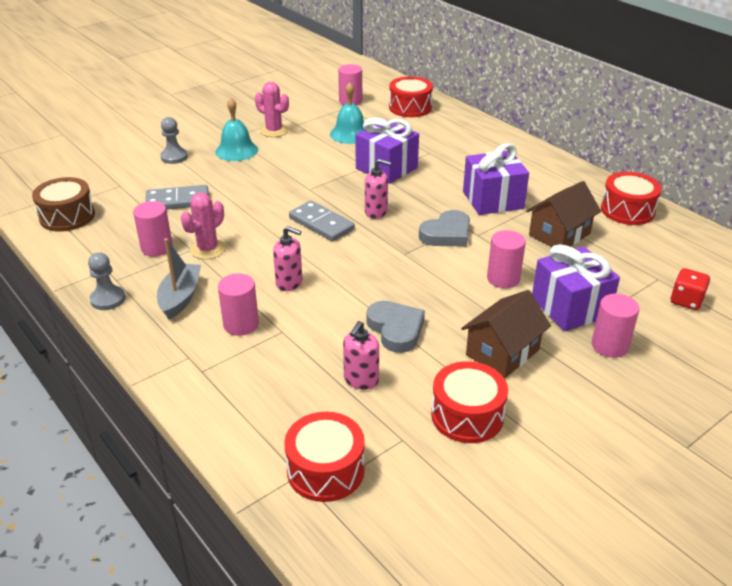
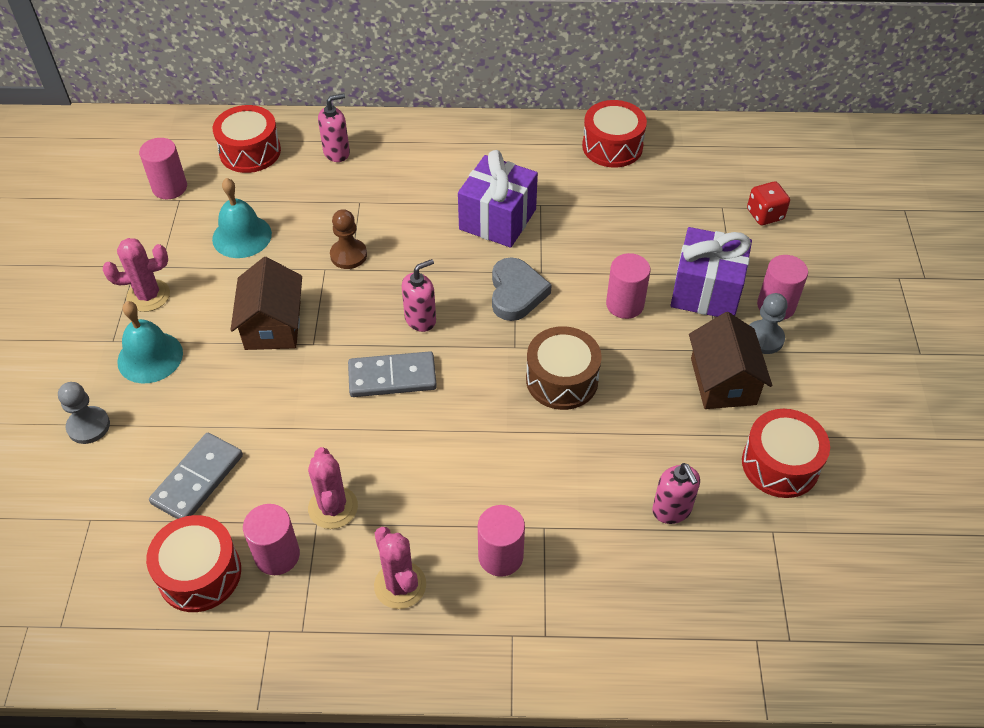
camera: 50 degrees left, 15 degrees up
brown drum [32,177,95,232] -> brown drum moved to [526,326,602,410]
grey pawn [88,252,126,310] -> grey pawn moved to [749,293,788,354]
grey boat [157,238,201,320] -> pink cactus [374,527,426,609]
pink soap dispenser [273,226,302,291] -> pink soap dispenser moved to [318,94,350,162]
red drum [284,412,365,502] -> red drum moved to [146,515,241,612]
purple gift [355,117,419,184] -> brown pawn [330,209,367,269]
grey heart [366,301,425,353] -> none
brown house [526,181,601,247] -> brown house moved to [231,257,302,350]

